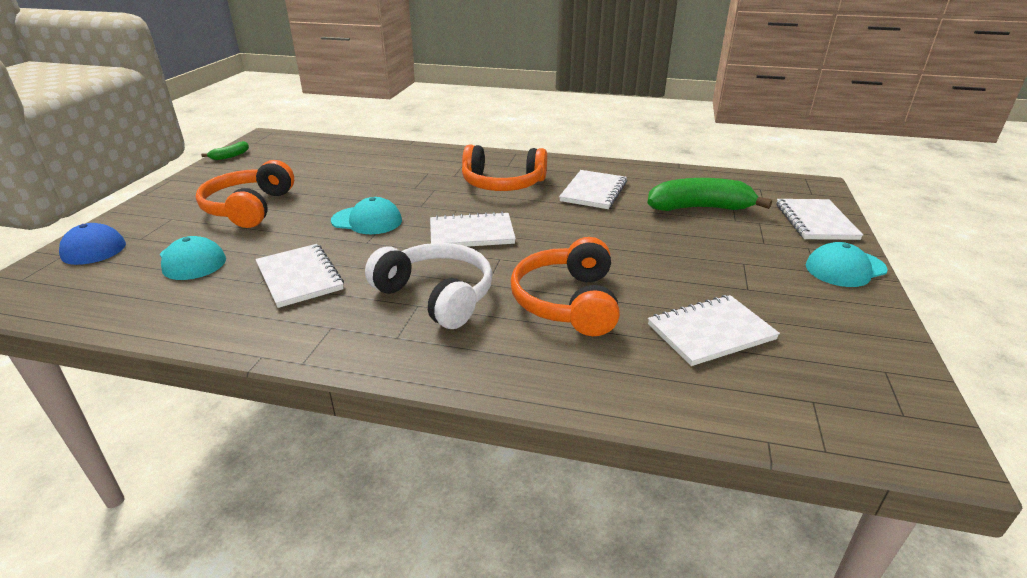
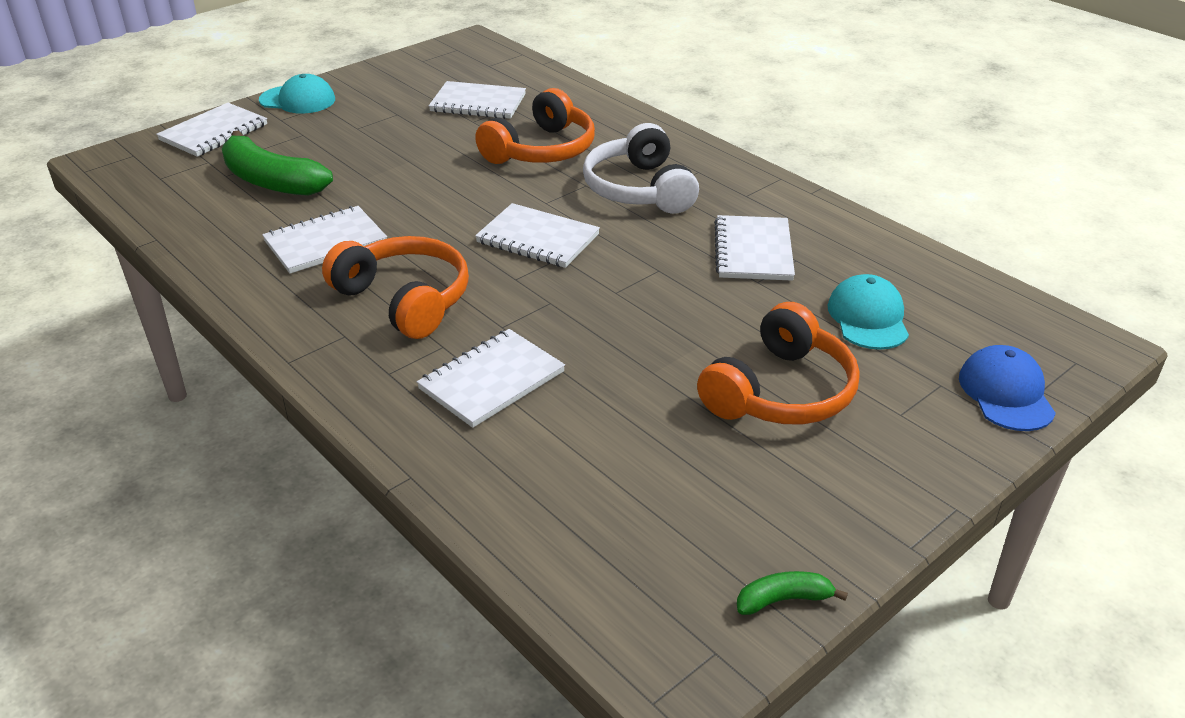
camera: 145 degrees left, 5 degrees up
turquoise cap [331,197,402,234] -> none
none -> white notebook [417,329,565,428]

